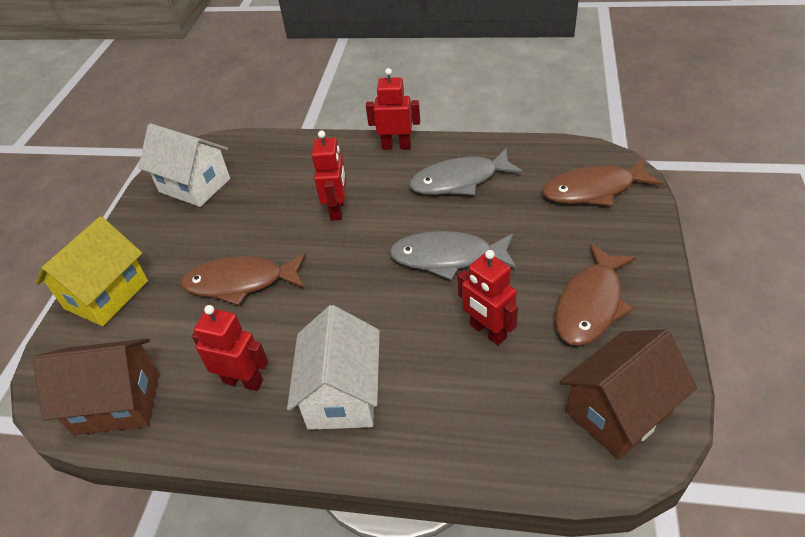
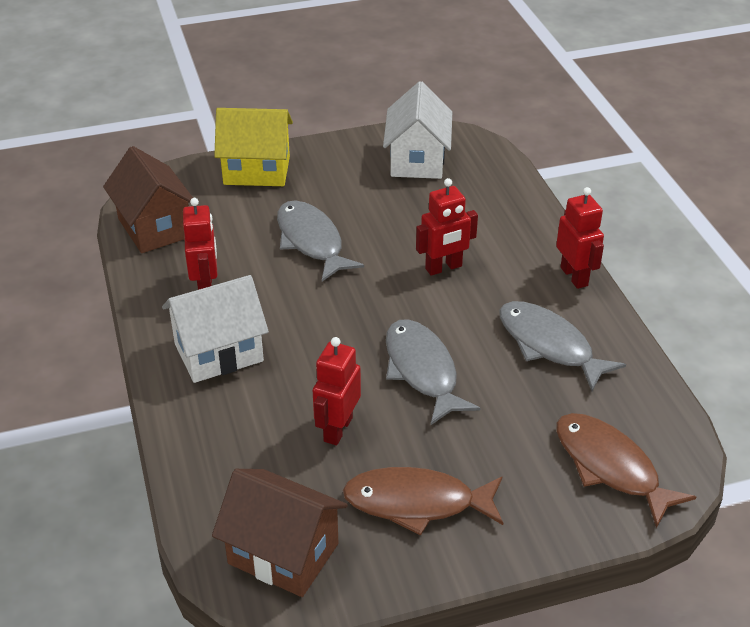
camera: 60 degrees right, 5 degrees down
brown fish [180,253,306,306] -> grey fish [277,200,364,282]

